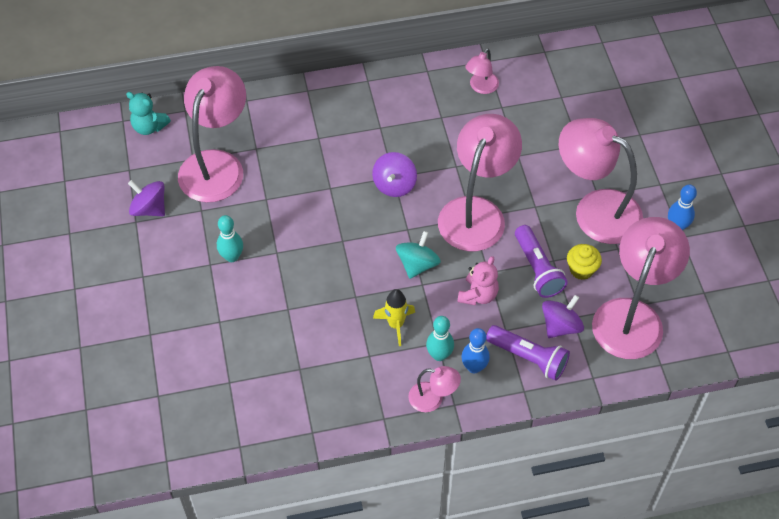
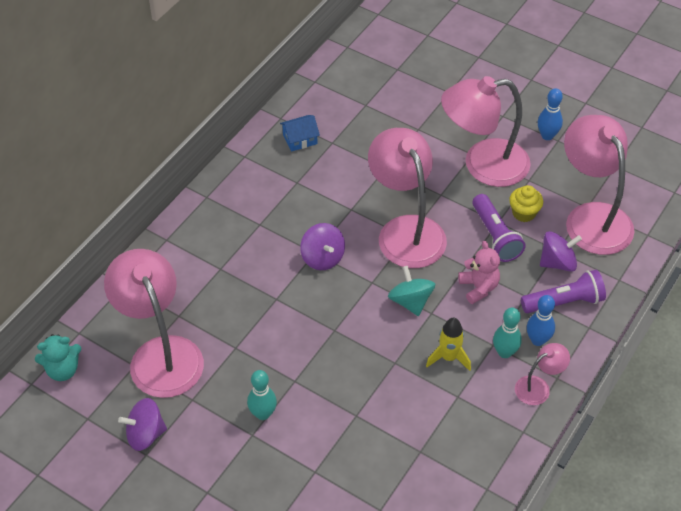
camera: 45 degrees left, 5 degrees down
pink lamp [465,48,499,94] -> blue house [280,115,320,152]
purple flashlight [515,225,568,298] -> purple flashlight turned 45 degrees clockwise [472,194,526,262]
purple spinning top [542,295,584,338] -> purple spinning top turned 75 degrees clockwise [540,231,582,272]

